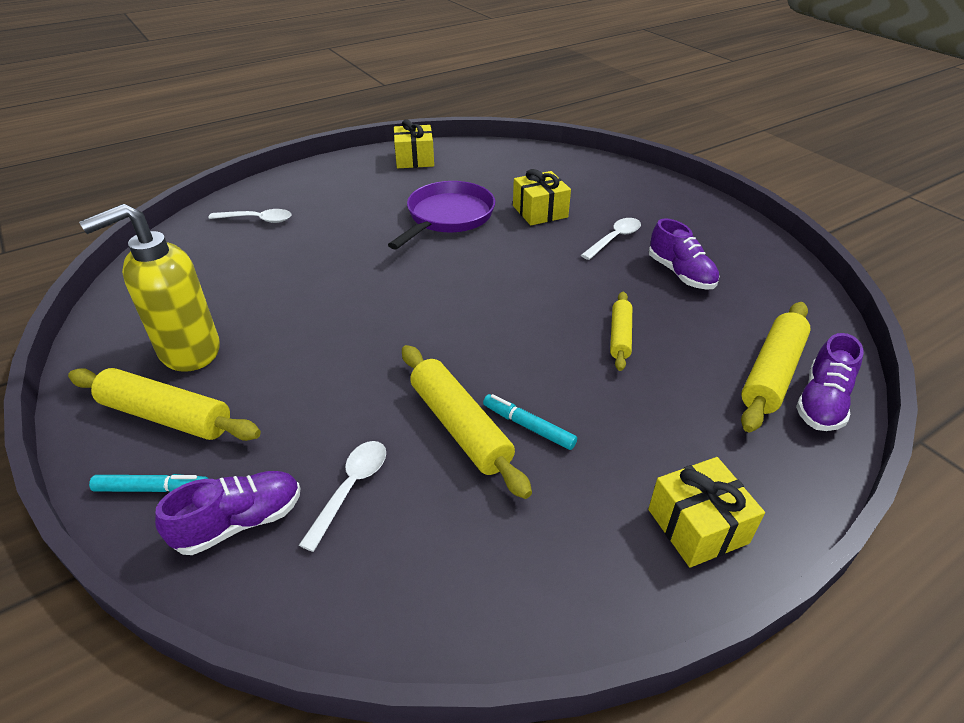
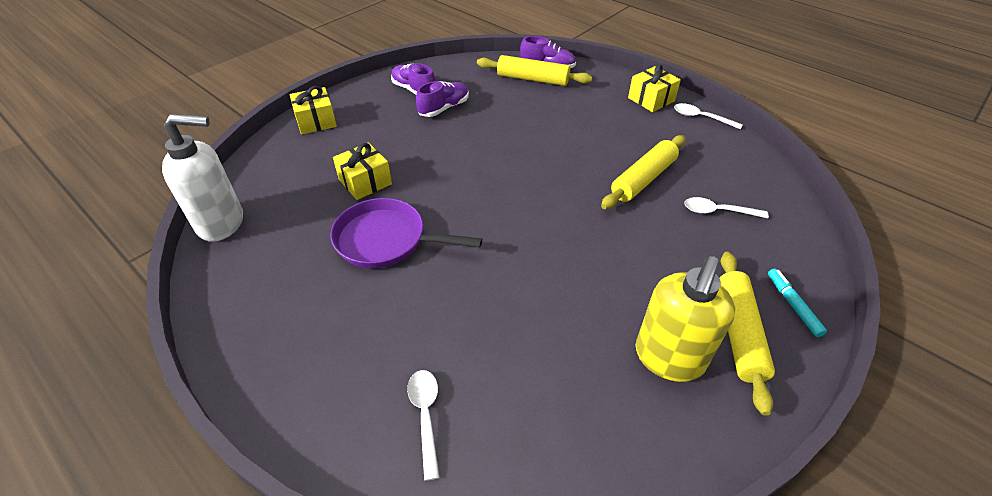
camera: 105 degrees left, 5 degrees up
yellow soap dispenser [79,204,220,372] -> yellow soap dispenser turned 75 degrees clockwise [636,256,735,382]
purple shoe [155,471,300,555] -> purple shoe moved to [391,63,436,95]
yellow gift [394,120,434,168] -> yellow gift moved to [290,86,337,134]
turquoise marker [483,394,577,450] -> none
white spoon [581,218,641,260] -> white spoon moved to [674,103,743,130]
yellow rolling pin [610,292,632,371] -> none
none -> white soap dispenser [162,114,243,242]

